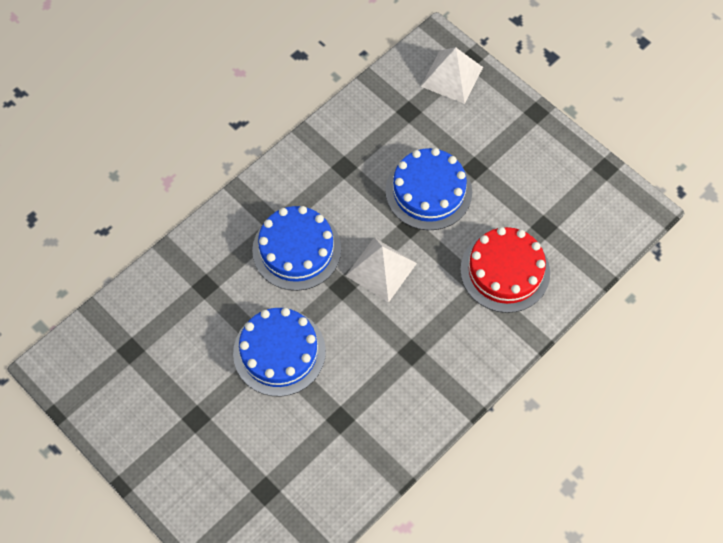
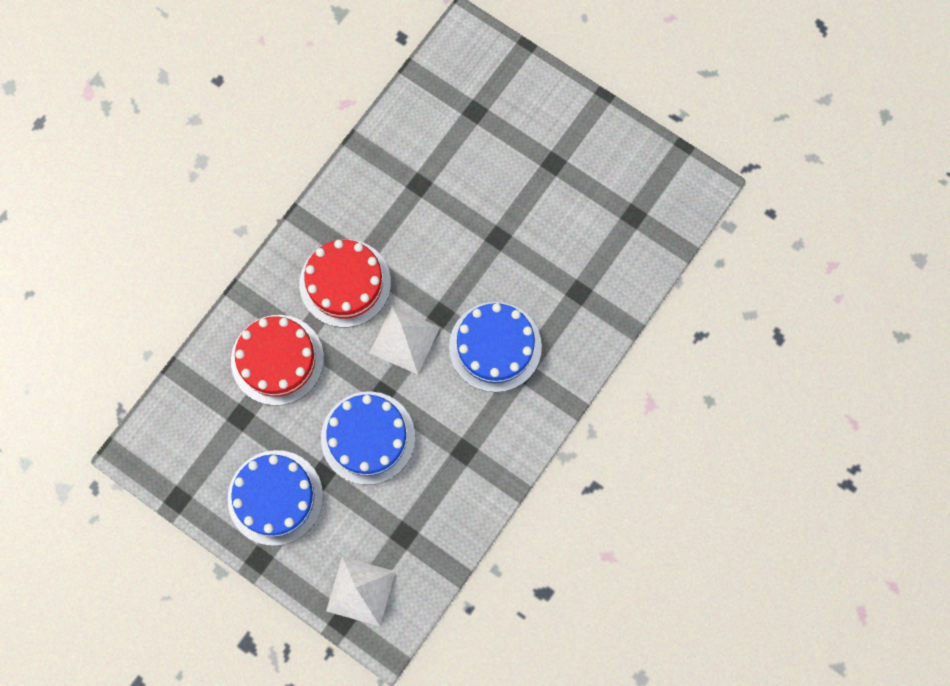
camera: 170 degrees right, 10 degrees up
blue cake [233,308,326,397] -> blue cake moved to [227,450,323,546]
none -> red cake [299,239,391,327]

